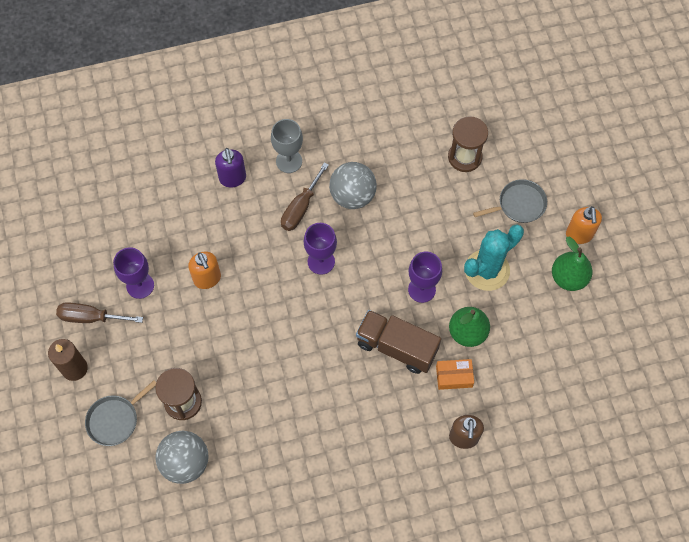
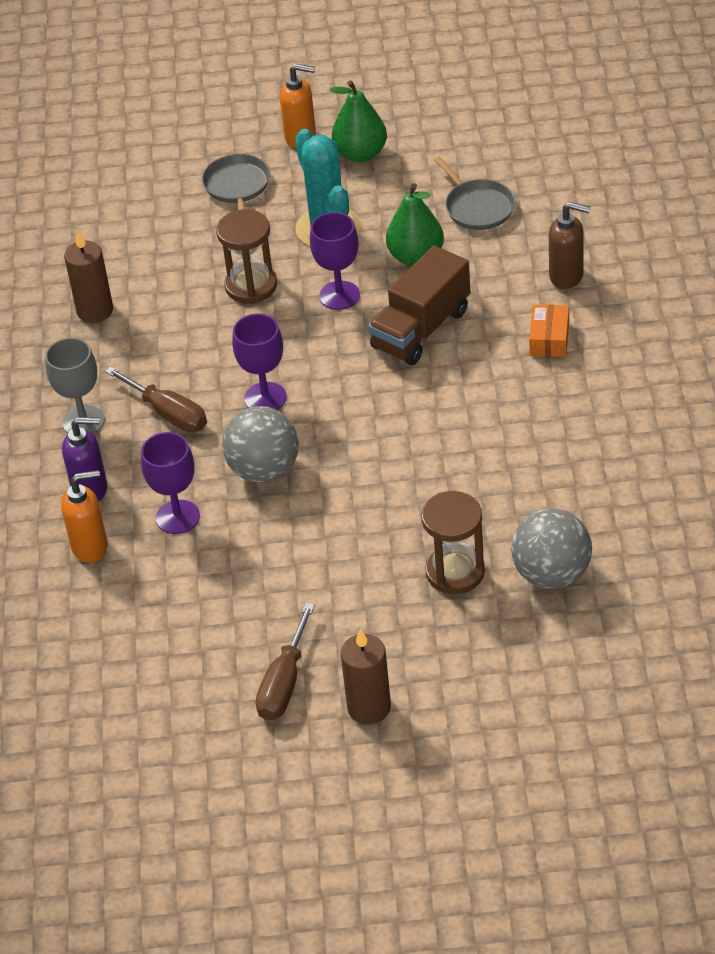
camera: 75 degrees left, 20 degrees down
grey pan [85,380,156,446] -> grey pan moved to [434,157,515,230]
purple goblet [113,247,154,299] -> purple goblet moved to [141,432,200,534]
orange soap dispenser [188,252,221,289] -> orange soap dispenser moved to [61,470,108,563]
grey ball [329,162,377,209] -> grey ball moved to [222,406,299,483]
orange box [436,359,474,390] -> orange box moved to [529,304,569,357]
brown hourglass [448,116,488,172] -> brown hourglass moved to [216,209,277,304]
none -> brown candle [64,231,113,323]

